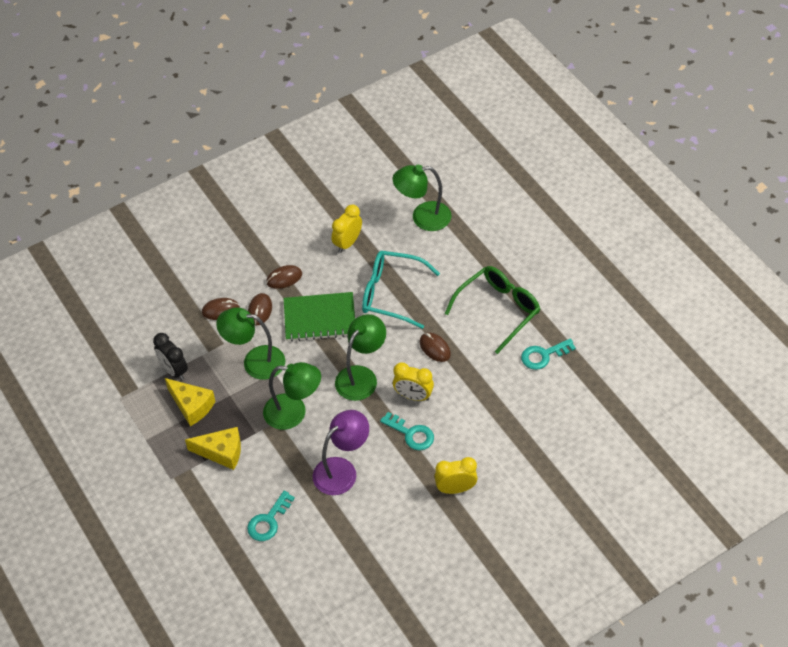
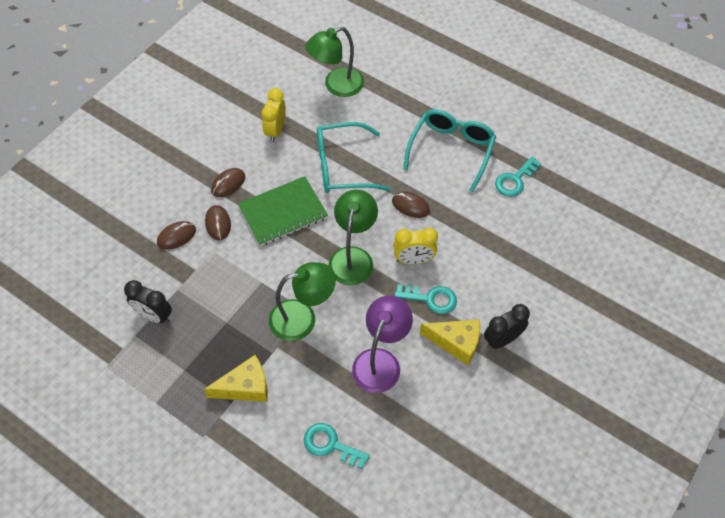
camera: 25 degrees left, 5 degrees up
yellow cheese [165,378,215,426] -> yellow cheese moved to [420,319,480,365]
green lamp [216,307,285,380] -> none
turquoise key [247,491,295,541] -> turquoise key turned 105 degrees clockwise [304,423,370,469]
yellow clock [434,457,478,494] -> black clock [484,304,530,349]
green glasses [445,266,540,354] -> turquoise glasses [403,110,496,192]

